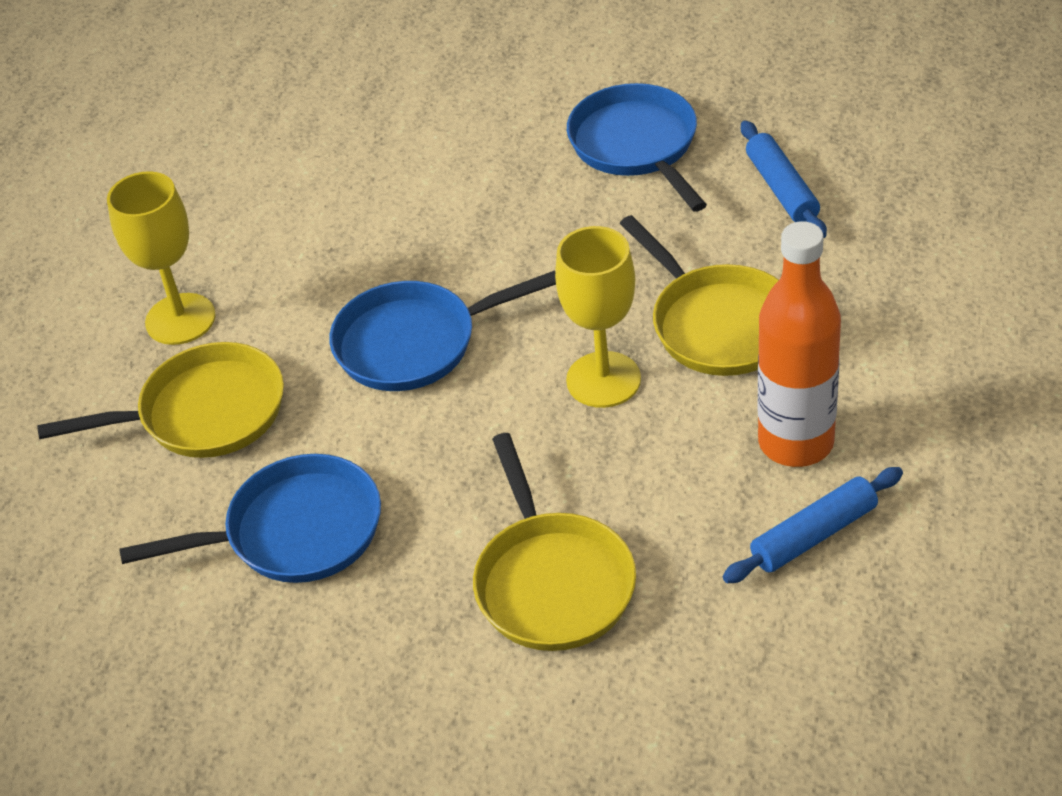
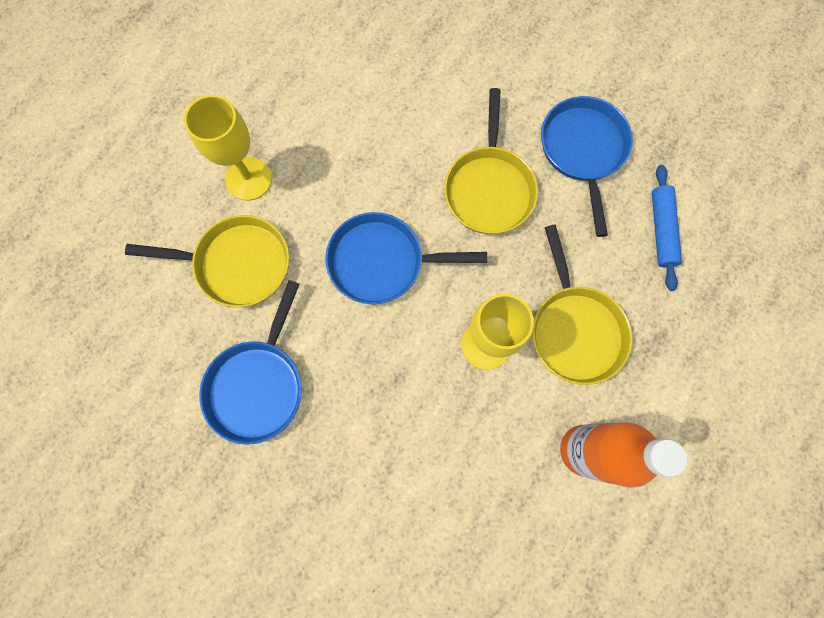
camera: 15 degrees right, 30 degrees up
blue pan [119,454,381,583] -> blue pan turned 105 degrees clockwise [199,280,302,445]
yellow pan [473,433,636,651] -> yellow pan moved to [444,88,538,234]
blue rolling pin [723,467,903,583] -> none

